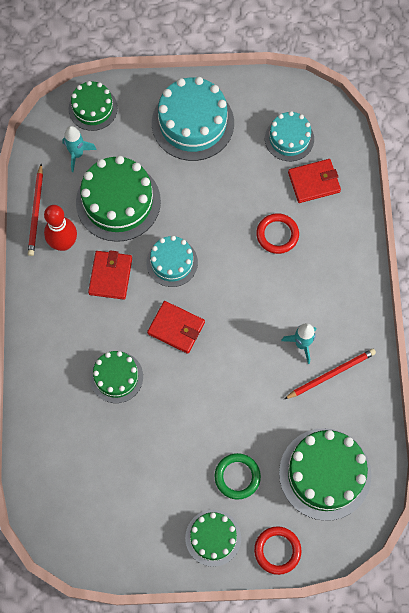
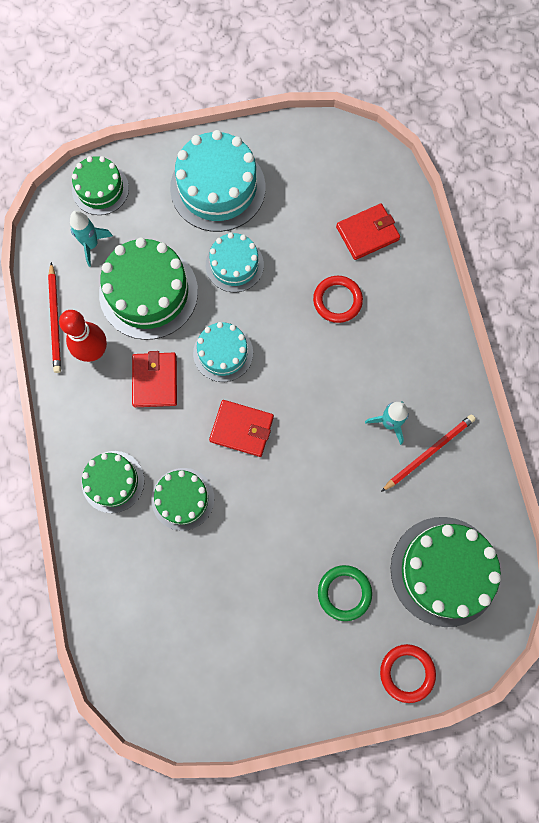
camera: 10 degrees left, 5 degrees up
green cake [185,510,241,567] -> green cake moved to [82,451,144,513]
turquoise cake [265,111,314,161] -> turquoise cake moved to [206,233,264,292]

